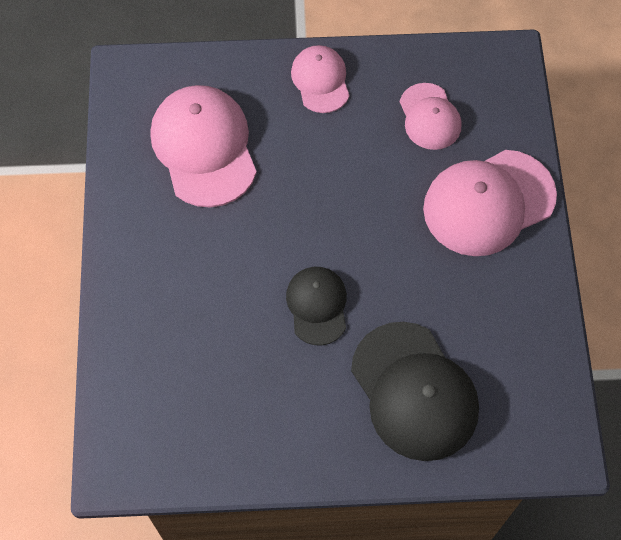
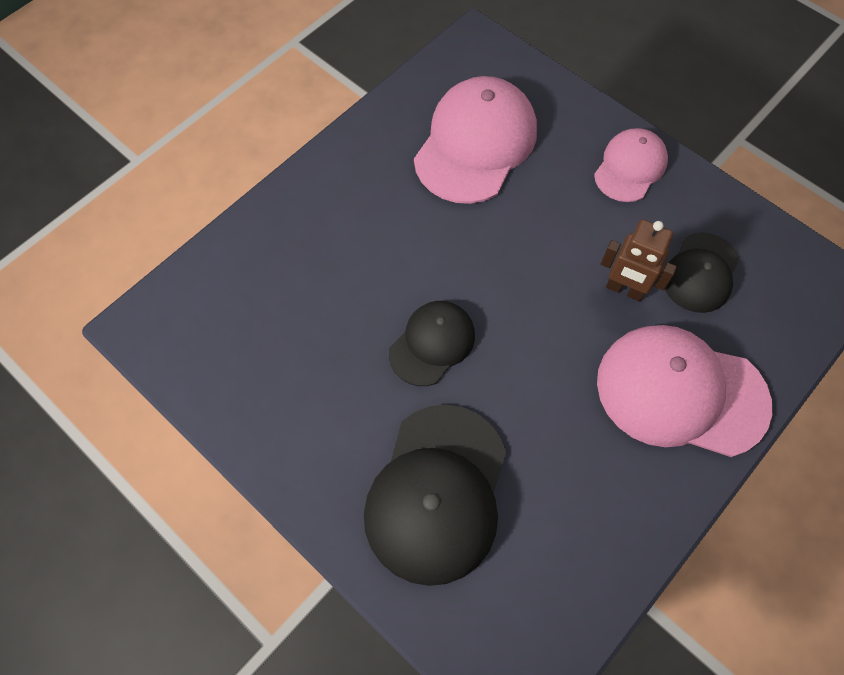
camera: 45 degrees right, 0 degrees up
pink cap [400,83,461,150] -> black cap [665,233,739,313]
none -> brown robot [601,219,677,302]

